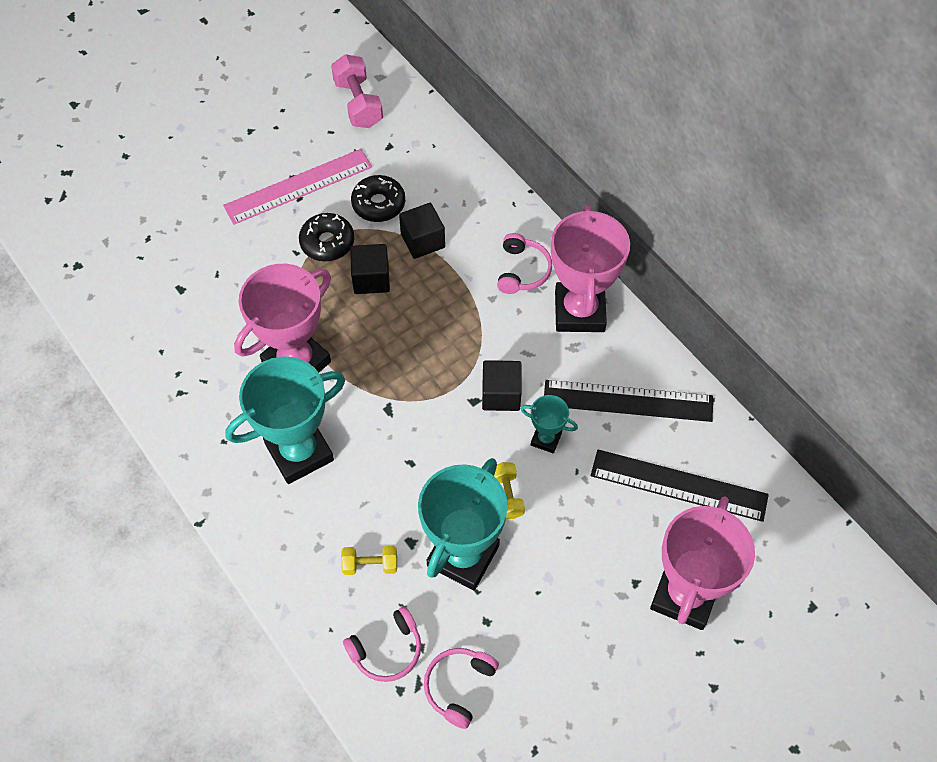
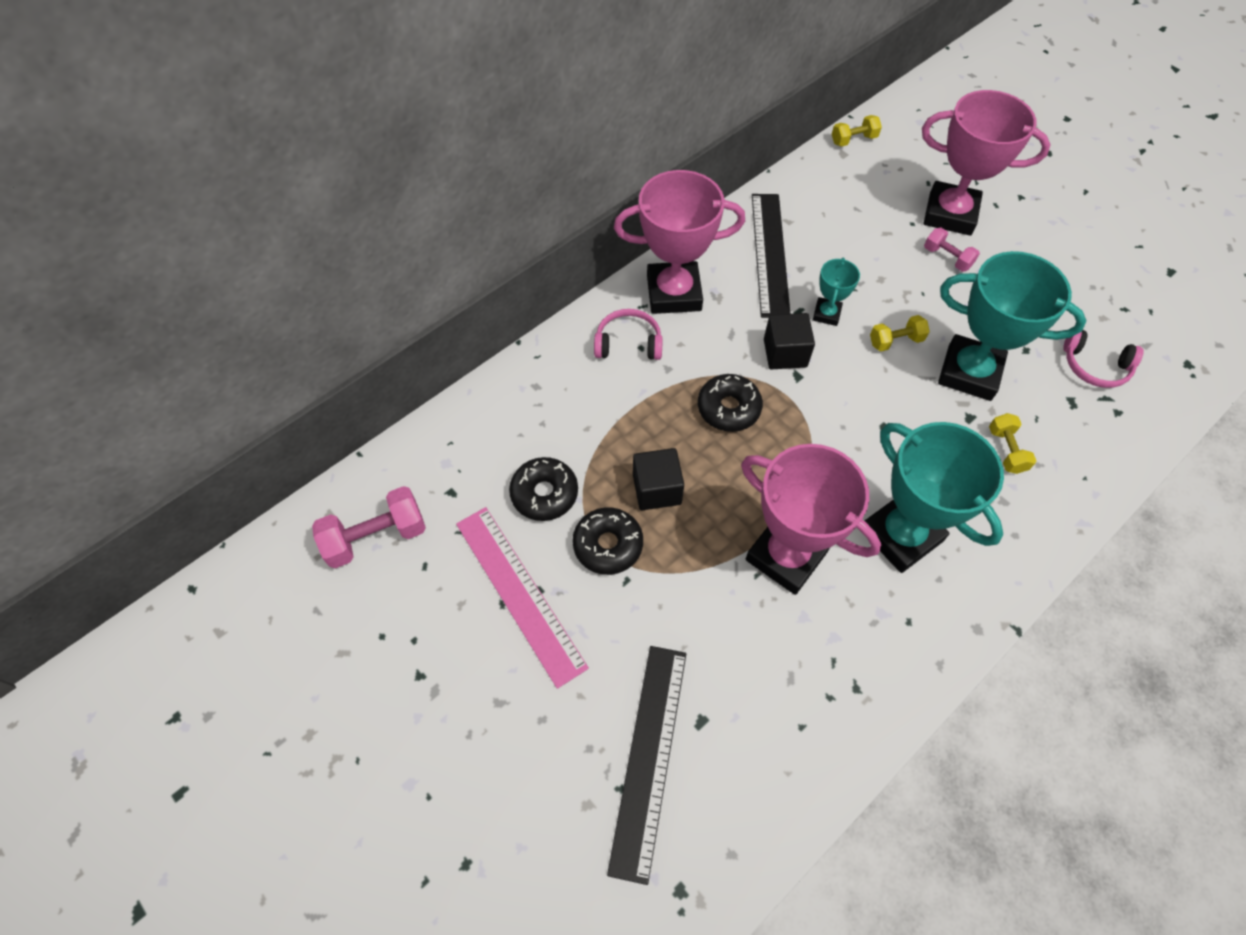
camera: 95 degrees left, 0 degrees up
pink headphones [343,607,421,682] -> none
black cube [399,203,445,259] -> none
black ruler [591,449,769,522] -> black ruler moved to [607,646,686,885]
none -> black donut [698,374,763,432]
none -> yellow dumbbell [832,115,882,147]
none -> pink dumbbell [924,228,980,272]

